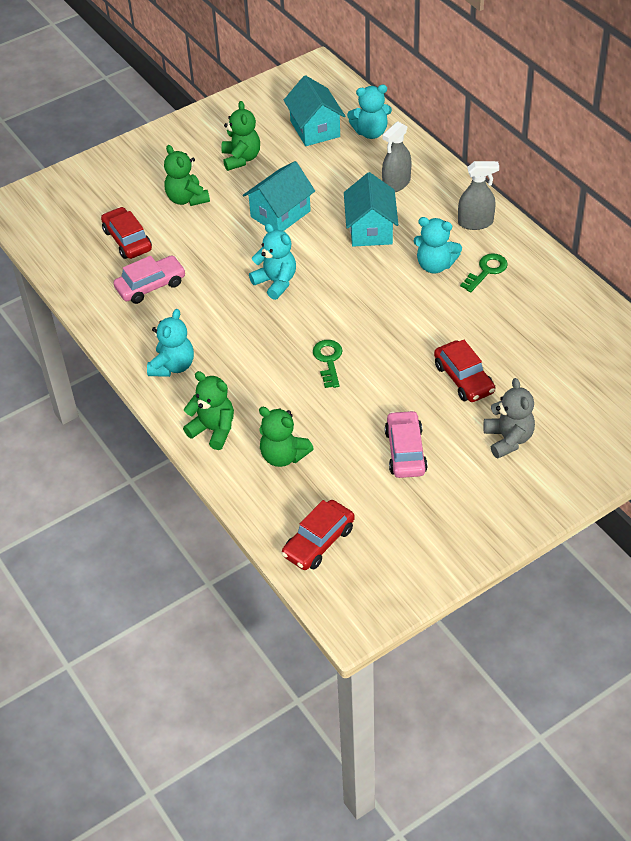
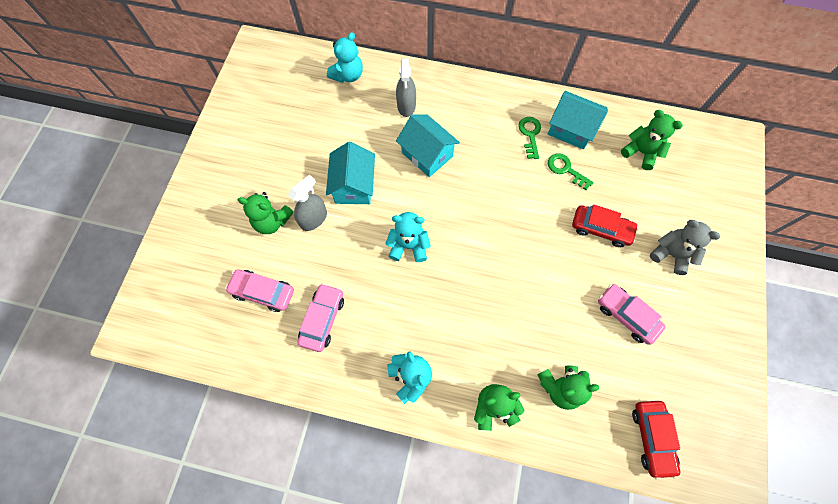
camera: 45 degrees left, 20 degrees up
red car [101,207,152,259] -> pink car [225,270,294,312]
green teddy bear [221,101,260,171] -> green teddy bear moved to [621,110,683,170]
turquoise house [284,75,345,146] -> turquoise house moved to [548,91,608,149]
green key [313,340,343,388] -> green key moved to [548,153,594,190]
turquoise teddy bear [414,217,462,274] -> none
grey spray bottle [458,161,499,230] -> grey spray bottle moved to [288,175,327,231]

